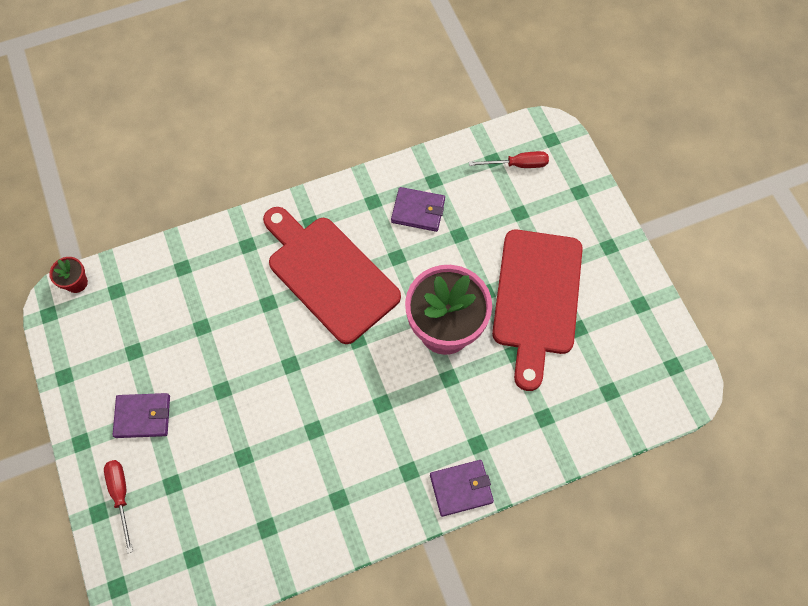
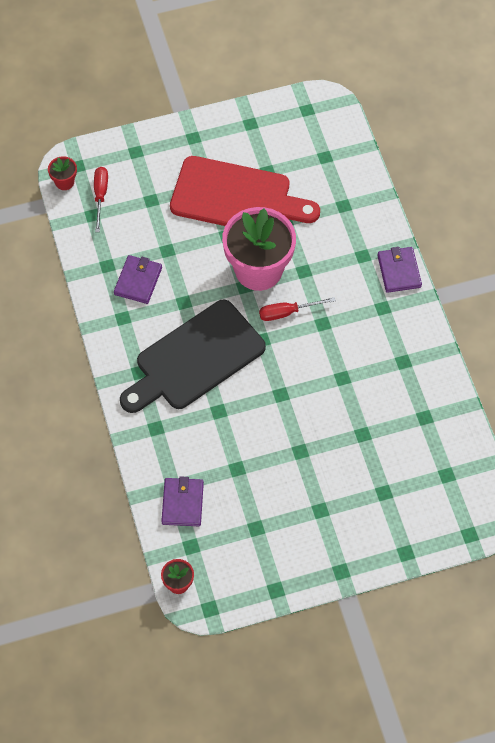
camera: 85 degrees left, 5 degrees down
red screwdriver [104,460,133,554] -> red screwdriver moved to [259,297,336,321]
purple wallet [113,393,170,438] -> purple wallet moved to [161,476,204,526]
red cutting board [263,207,401,344] -> black cutting board [120,300,266,413]
none -> red flower pot [48,156,77,190]

